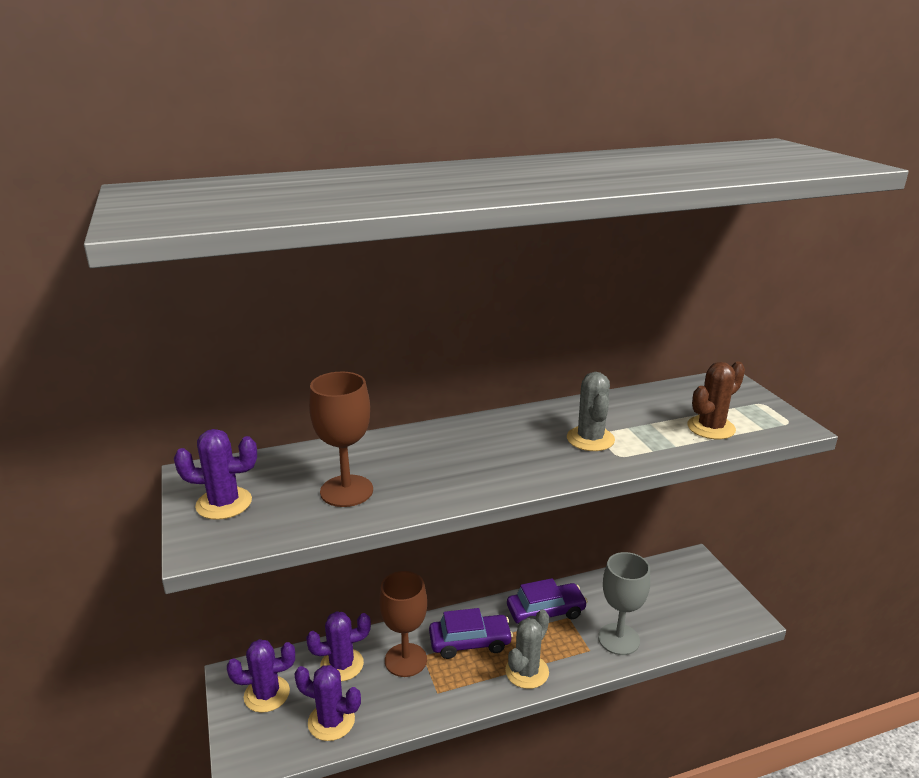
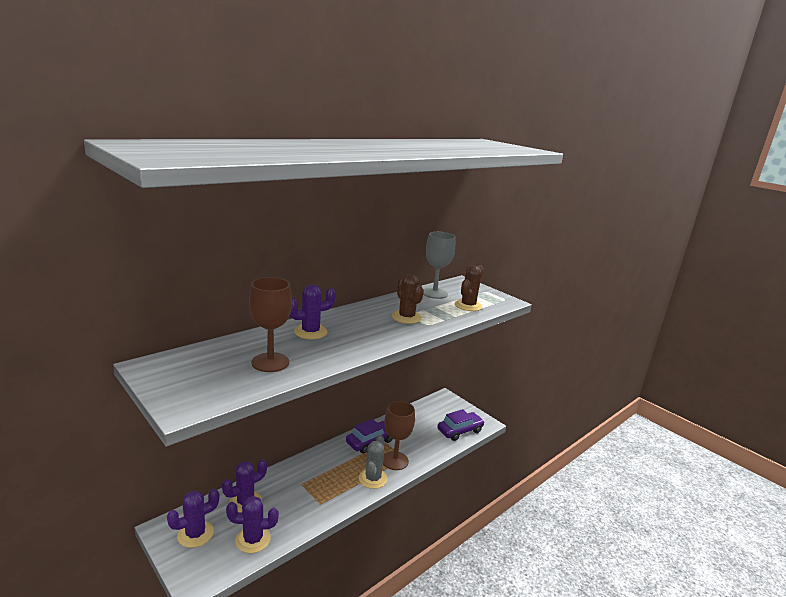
camera: 25 degrees left, 5 degrees down
purple cactus [174,429,257,520] -> purple cactus moved to [290,284,336,339]
brown goblet [379,571,427,677] -> brown goblet moved to [383,401,415,470]
purple car [429,608,513,659] -> purple car moved to [437,409,485,441]
grey cactus [567,372,615,451] -> brown cactus [392,274,424,324]
grey goblet [598,552,650,655] -> grey goblet moved to [423,232,456,299]

